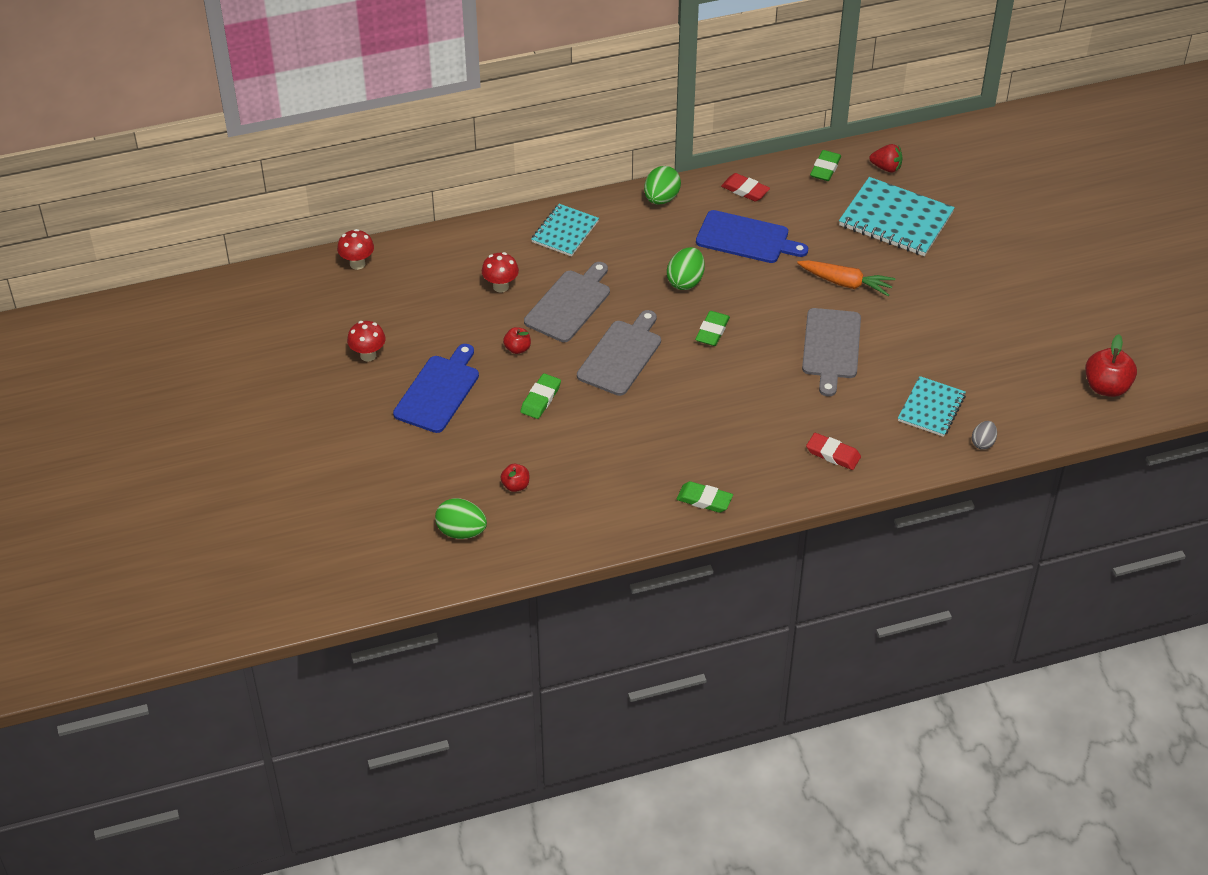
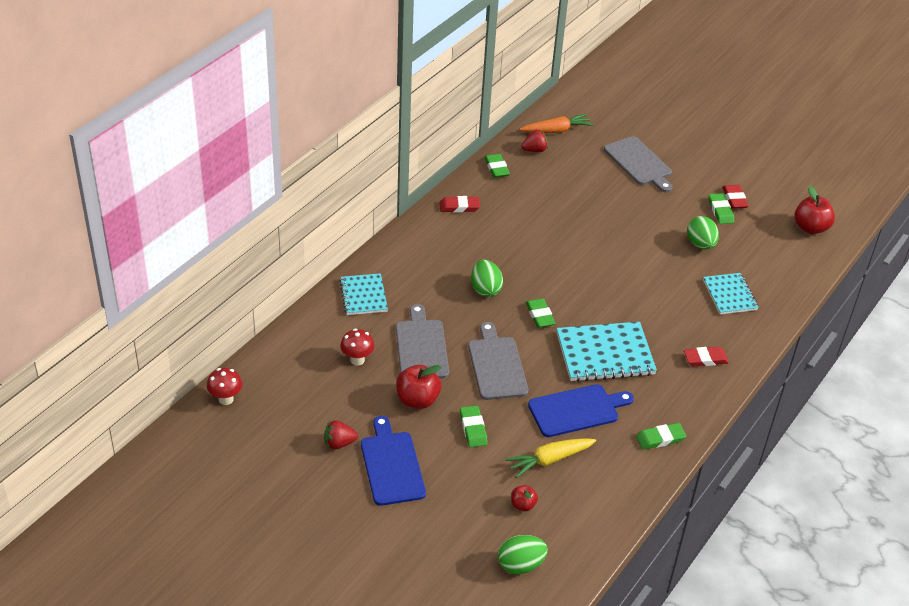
camera: 40 degrees left, 5 degrees down
red mushroom [347,321,385,362] -> none
red apple [503,327,531,354] -> red apple [396,365,442,409], size x1.80
green egg [644,166,681,205] -> green egg moved to [687,216,719,250]
blue cutting board [696,210,808,263] -> blue cutting board moved to [528,384,634,437]
orange carrot [797,260,895,296] -> orange carrot moved to [520,113,594,133]
grey cutting board [802,308,861,396] -> grey cutting board moved to [604,136,672,193]
turquoise notebook [839,177,955,256] -> turquoise notebook moved to [557,322,657,382]
grey egg [972,421,997,450] -> none
none -> red strawberry [324,420,358,449]
none -> yellow carrot [505,438,596,478]
none -> green eraser [709,193,734,224]
none -> red eraser [722,185,749,209]

